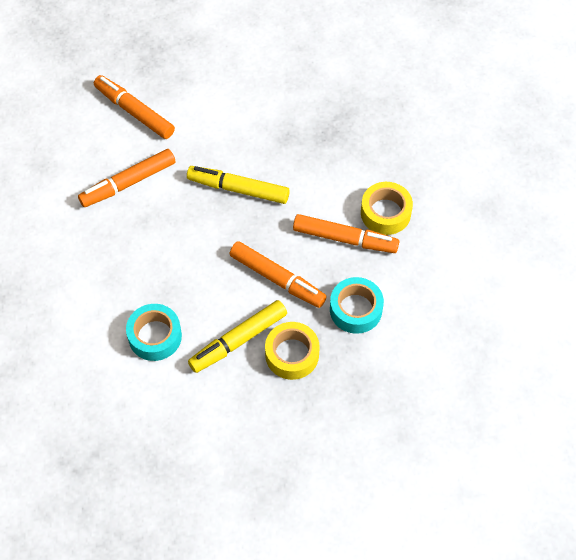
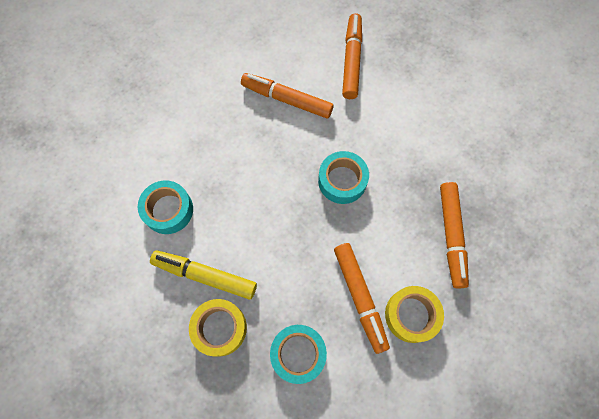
camera: 55 degrees right, 10 degrees up
yellow marker [187,166,290,204] -> turquoise tape [318,151,369,204]
orange marker [230,241,327,308] -> orange marker moved to [440,182,469,288]

